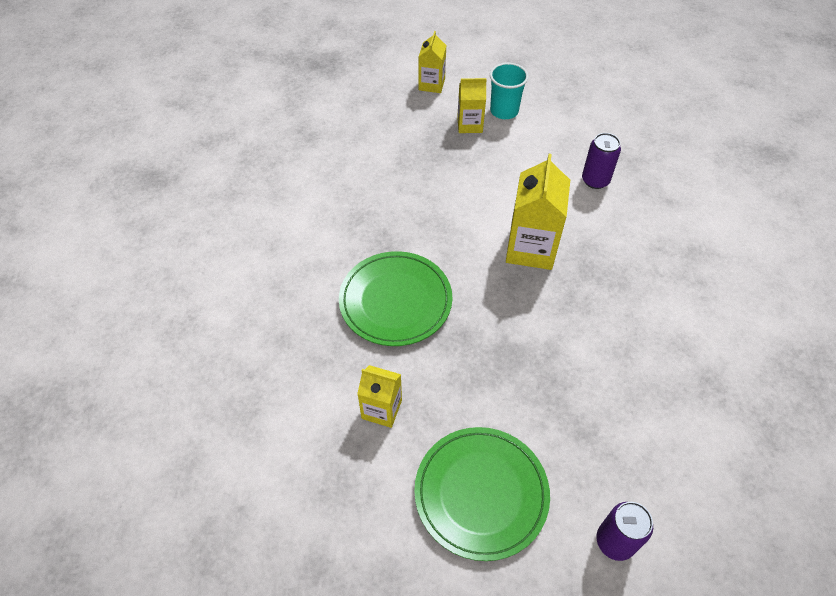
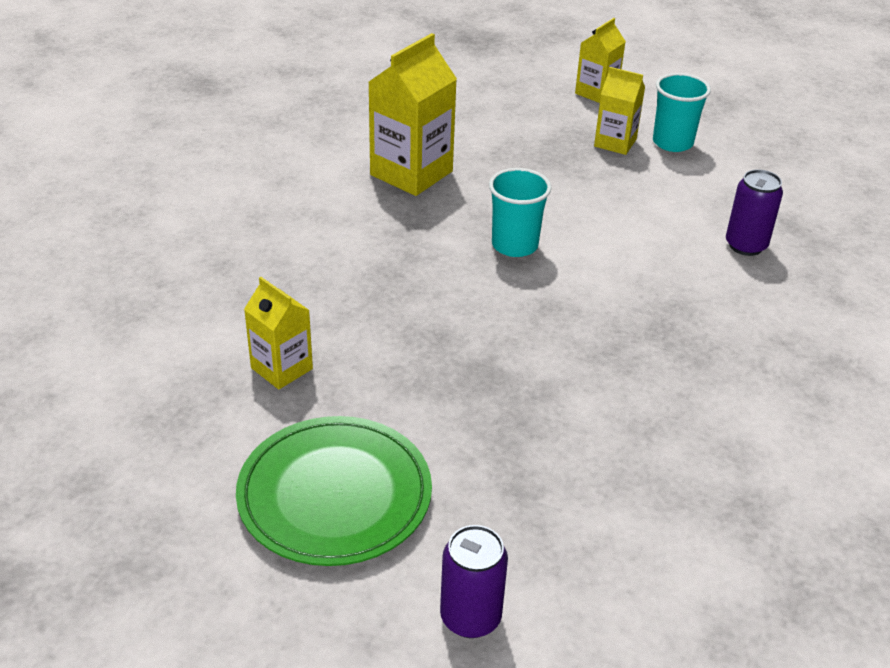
camera: 25 degrees right, 15 degrees down
green plate [339,251,453,346] -> none
yellow carton [506,154,570,270] -> yellow carton moved to [369,33,457,196]
none -> turquoise cup [489,168,552,257]

